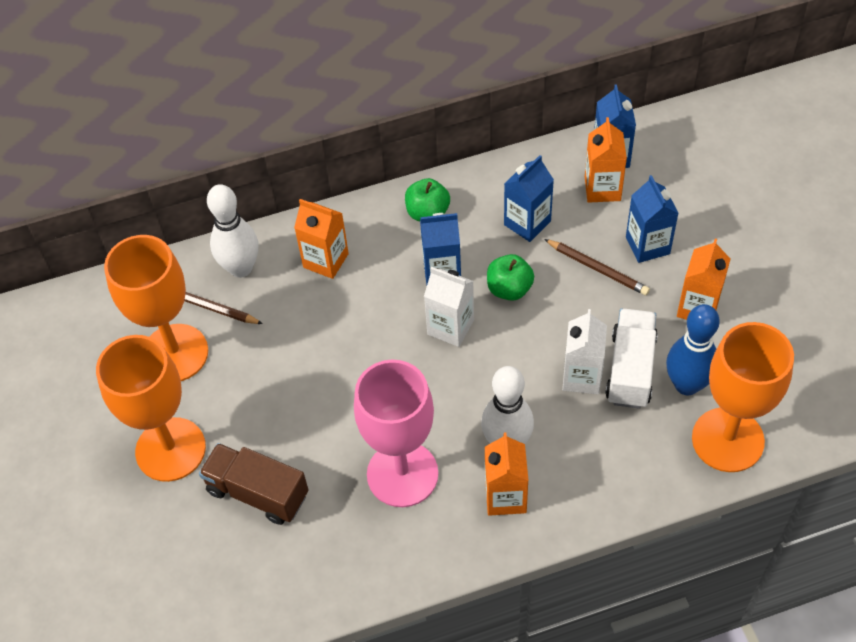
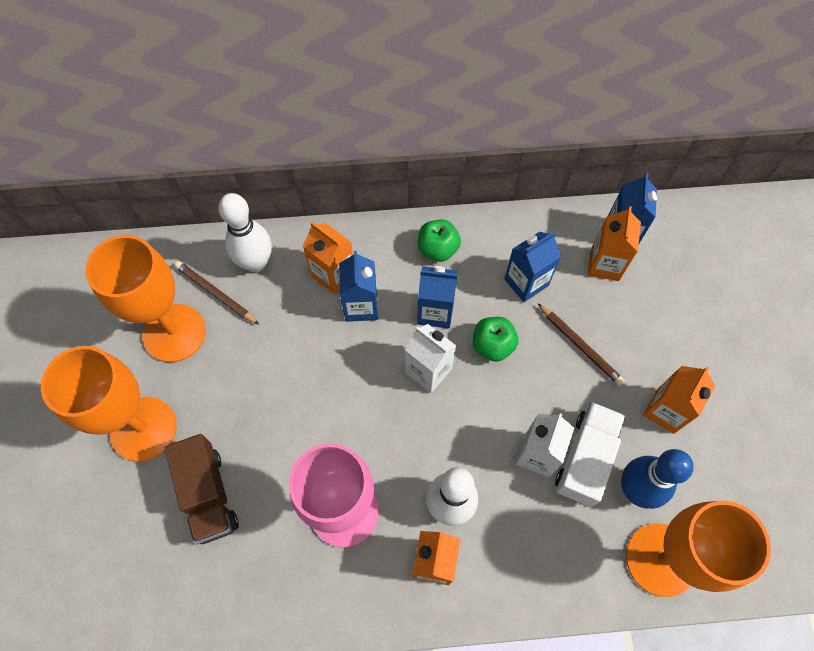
camera: 10 degrees right, 10 degrees up
brown truck [199,443,308,525] -> brown truck turned 150 degrees counterclockwise [164,434,239,545]
blue carton [626,175,679,263] -> blue carton moved to [339,251,378,322]

